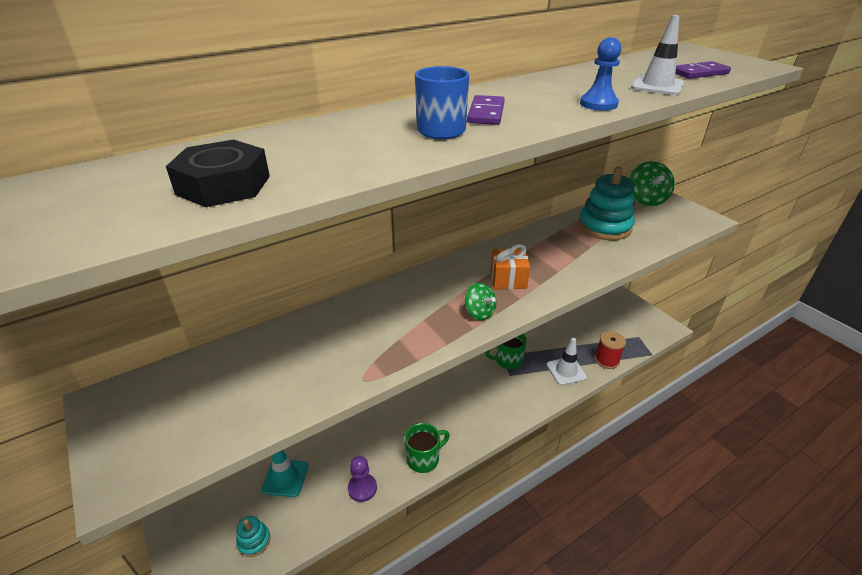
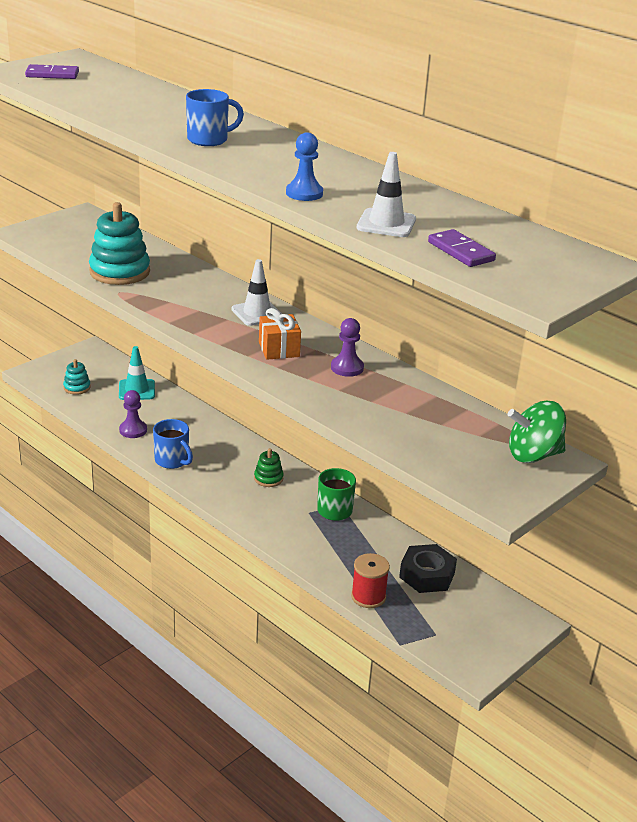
camera: 75 degrees right, 5 degrees down
black nut [166,139,270,207] -> black nut moved to [399,544,457,593]
green mug [405,423,450,473] -> blue mug [153,419,193,469]
green spinning top [465,283,496,320] -> none
purple domino [467,95,505,125] -> purple domino moved to [25,64,79,79]
white traffic cone [547,338,587,385] -> white traffic cone moved to [231,259,282,326]
turquoise stacking toy [579,167,635,240] -> turquoise stacking toy moved to [89,202,150,285]
none -> green stacking toy [254,448,284,487]
none -> purple pawn [331,318,364,377]

